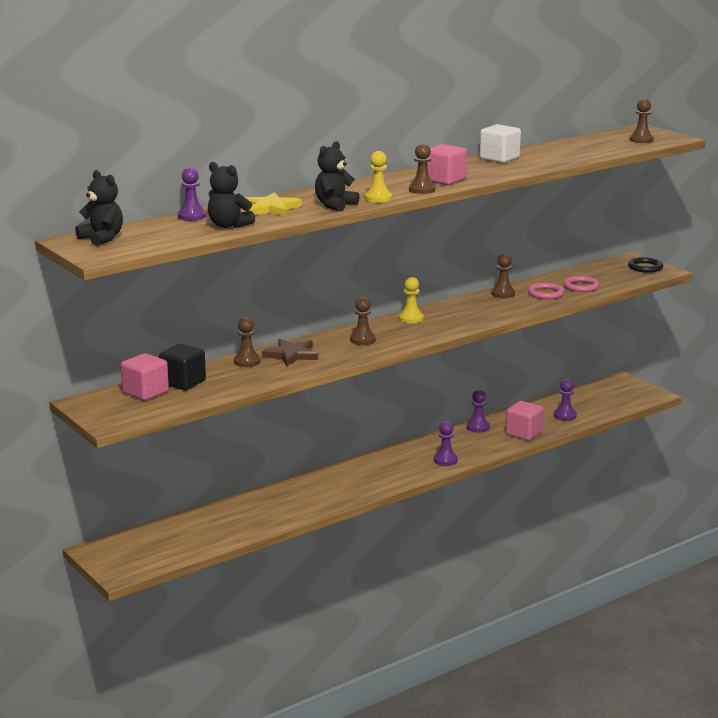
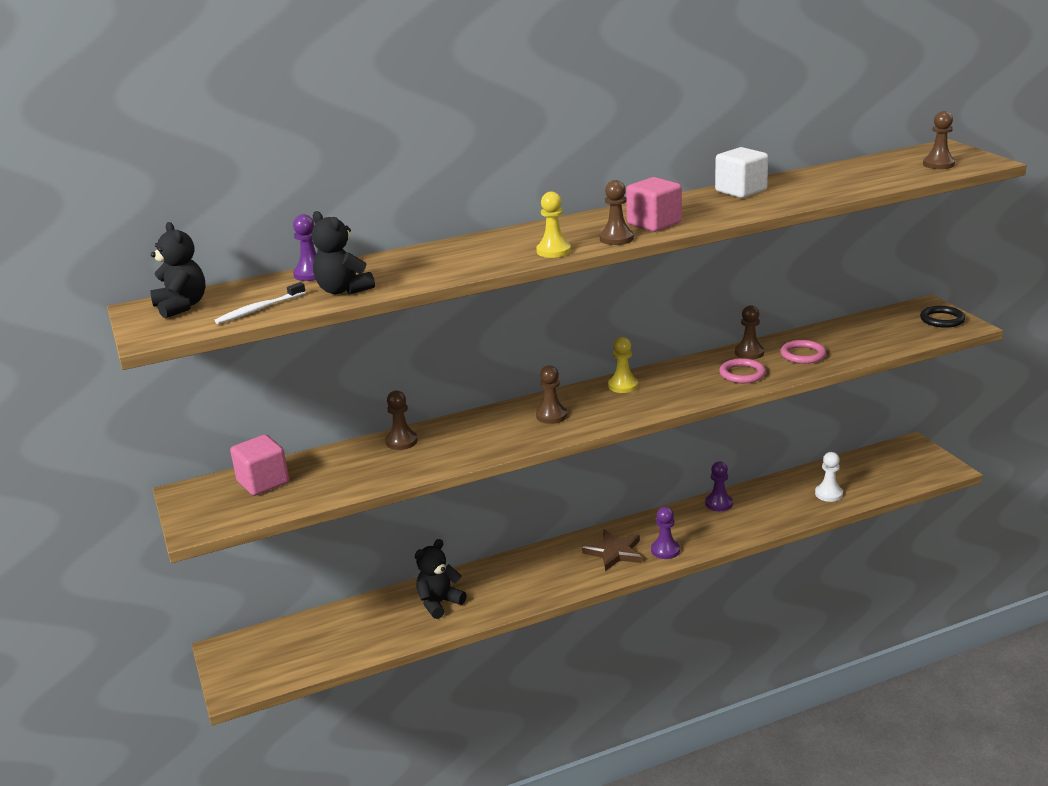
camera: 15 degrees right, 5 degrees up
black cube [159,344,206,390] -> none
yellow star [245,192,302,217] -> none
brown star [262,339,318,366] -> brown star moved to [582,529,642,571]
black teddy bear [315,141,359,212] -> black teddy bear moved to [415,539,467,619]
pink cube [505,401,544,441] -> none
purple pawn [554,379,577,421] -> white pawn [815,452,843,502]
pink ring [563,276,600,292] -> pink ring moved to [719,358,766,383]
none -> white toothbrush [215,282,306,324]

